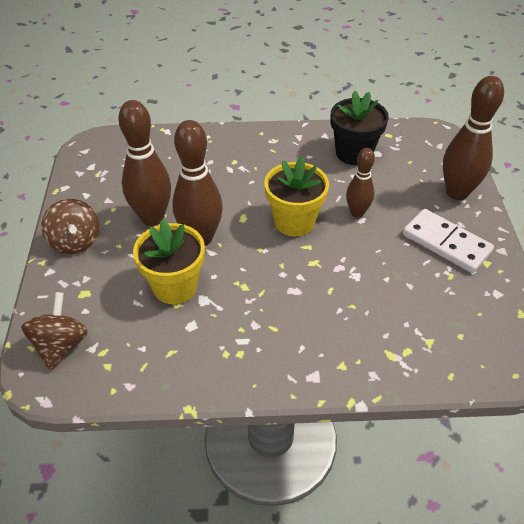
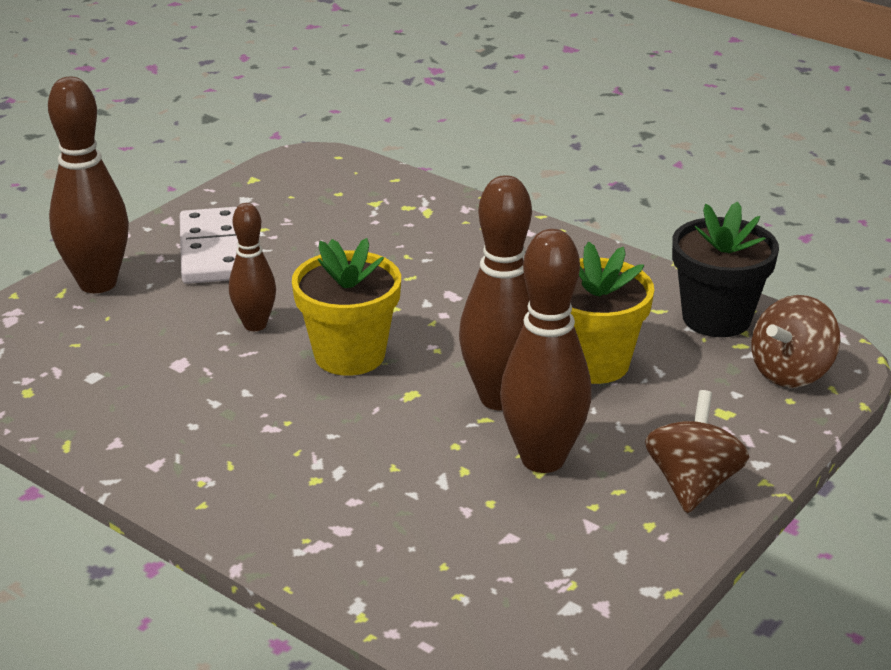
camera: 140 degrees left, 15 degrees down
black flower pot [331,91,389,165] -> black flower pot moved to [672,201,779,337]

